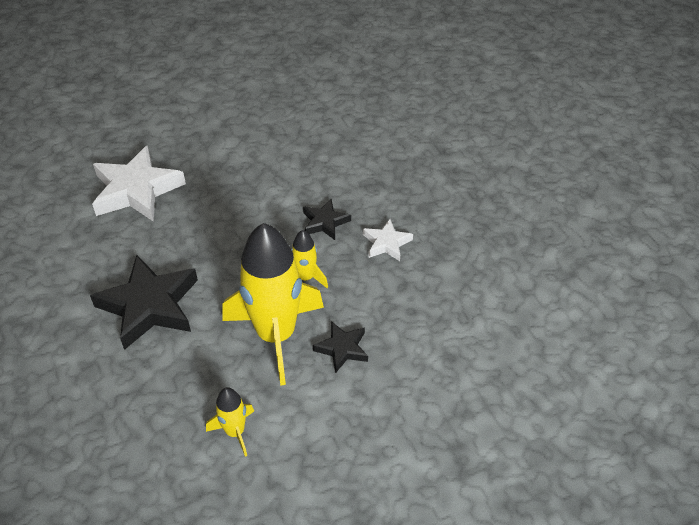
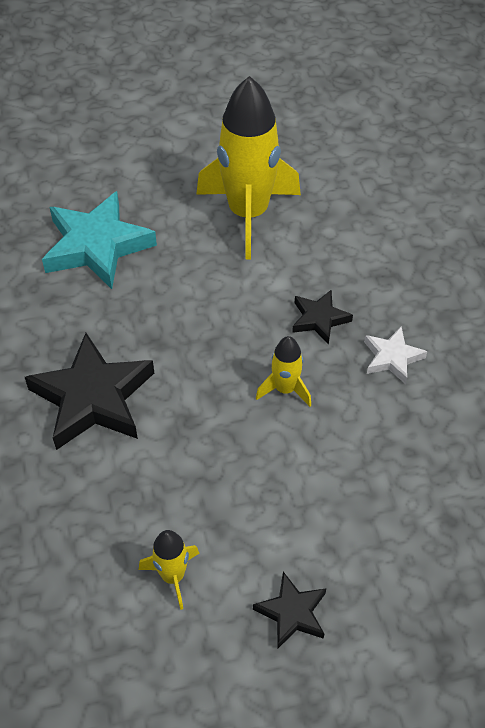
camera: 10 degrees right, 5 degrees up
white star [92,145,186,222] -> turquoise star [42,191,157,289]
yellow rocket [223,223,324,386] -> yellow rocket moved to [196,76,301,259]
black star [313,321,368,373] -> black star moved to [253,572,326,648]

